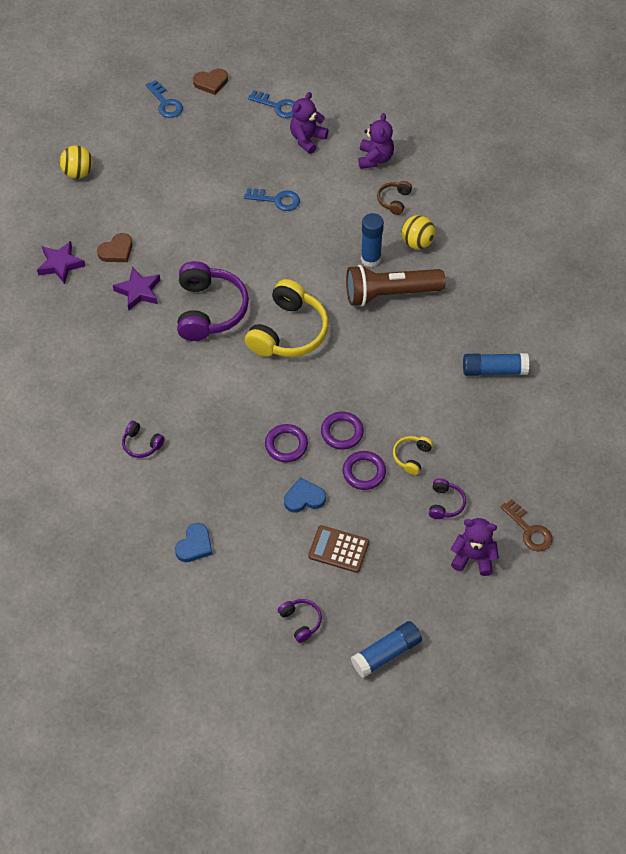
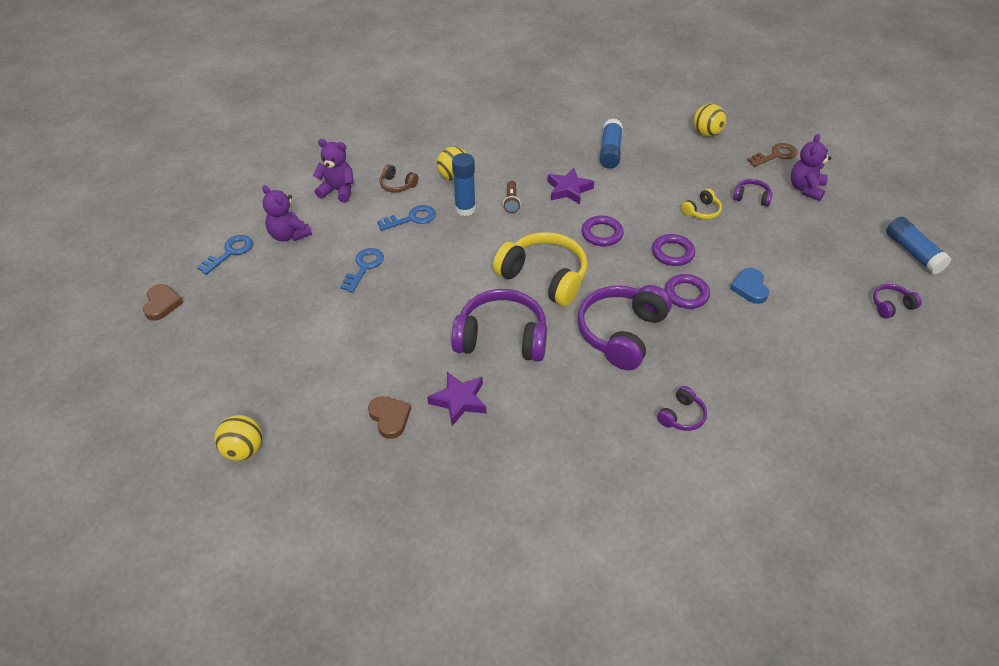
camera: 80 degrees left, 10 degrees down
purple star [37,241,85,284] -> purple star moved to [547,168,594,205]
blue key [146,80,183,118] -> blue key moved to [377,205,436,231]
blue heart [175,523,213,562] -> none
brown calculator [308,525,369,573] -> none
purple ring [343,451,386,490] -> purple ring moved to [582,215,624,246]
brown flashlight [346,265,445,306] -> brown flashlight [503,181,521,213], size x0.42
yellow headphones [393,436,433,475] -> yellow headphones turned 75 degrees counterclockwise [681,189,722,219]
none -> purple headphones [577,285,672,370]
none -> yellow ball [694,104,726,137]

